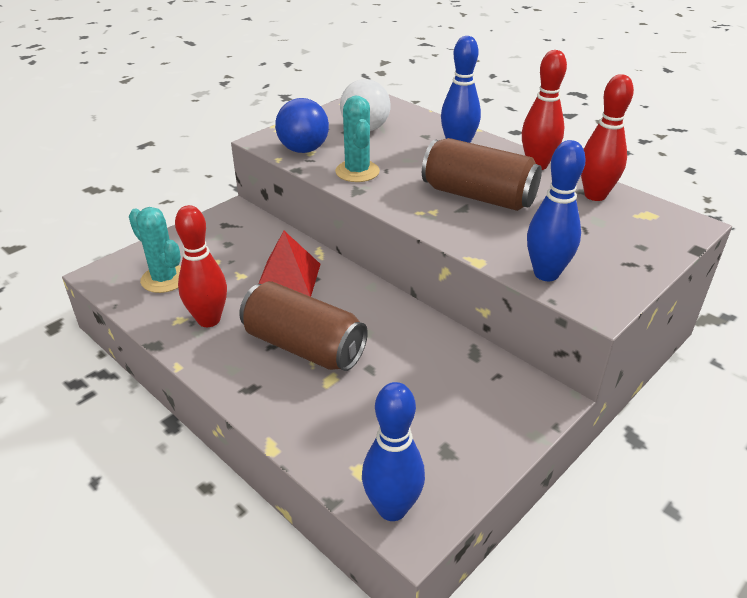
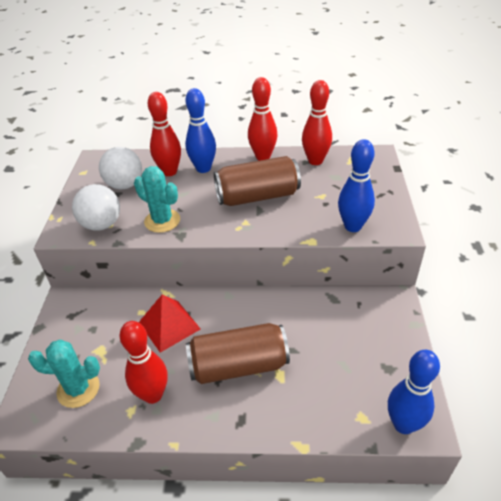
camera: 40 degrees left, 5 degrees up
blue ball [275,98,329,153] -> white ball [72,184,120,231]
none -> red bowling pin [148,92,181,176]

